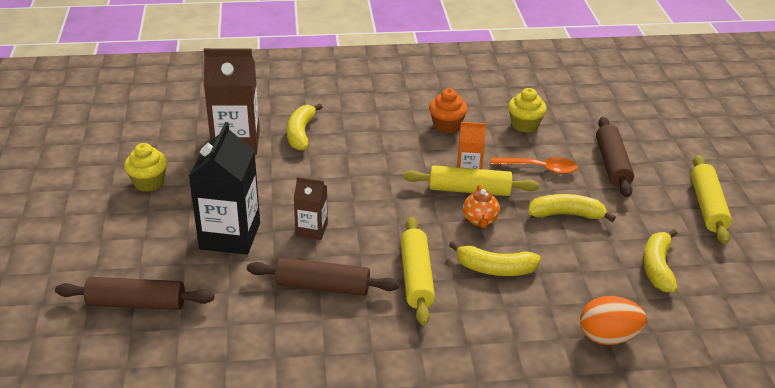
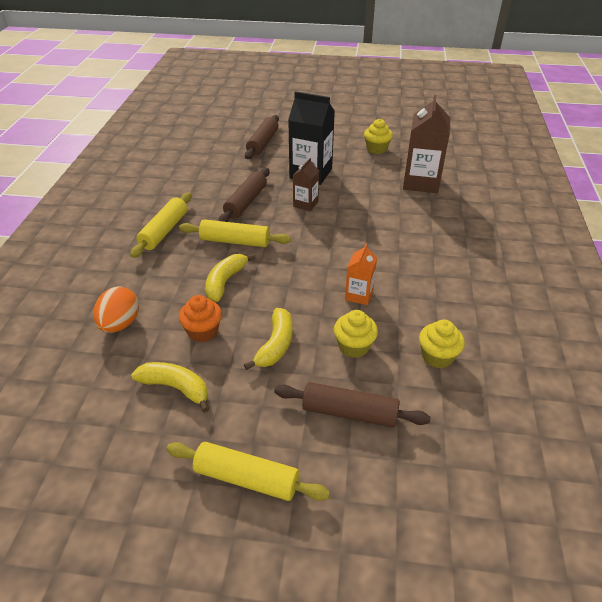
camera: 105 degrees right, 5 degrees up
yellow banana [286,103,322,151] -> none
yellow rolling pin [403,165,539,196] -> yellow rolling pin moved to [130,192,191,258]
orange cupcake [429,89,468,134] -> orange cupcake moved to [179,295,222,342]
orange teapot [463,185,500,228] -> none
orange spoon [491,157,578,174] -> yellow cupcake [334,310,378,358]

